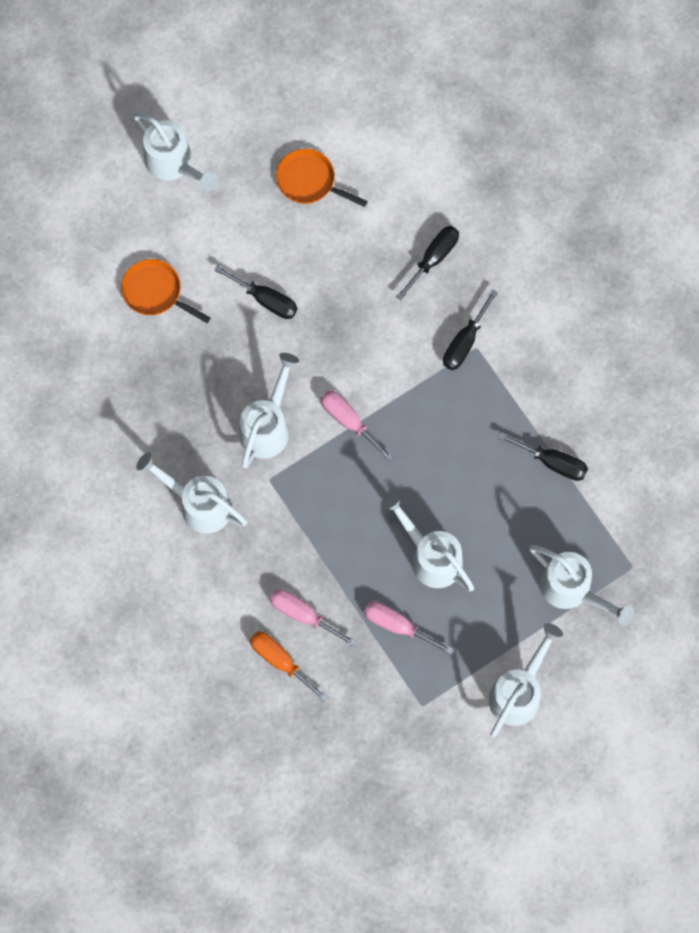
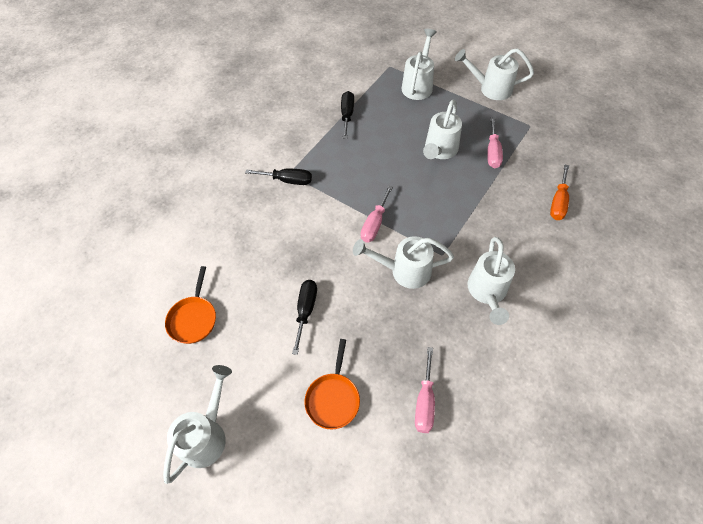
camera: 110 degrees left, 15 degrees down
pink screwdriver [270,589,357,647] -> pink screwdriver moved to [415,347,435,433]
black screwdriver [396,226,459,300] -> none

